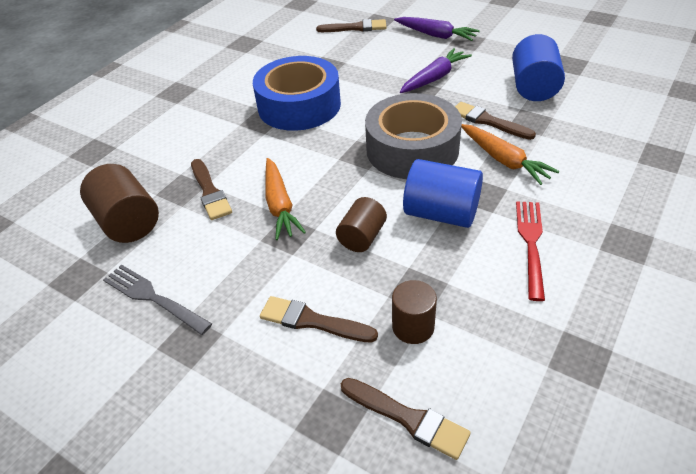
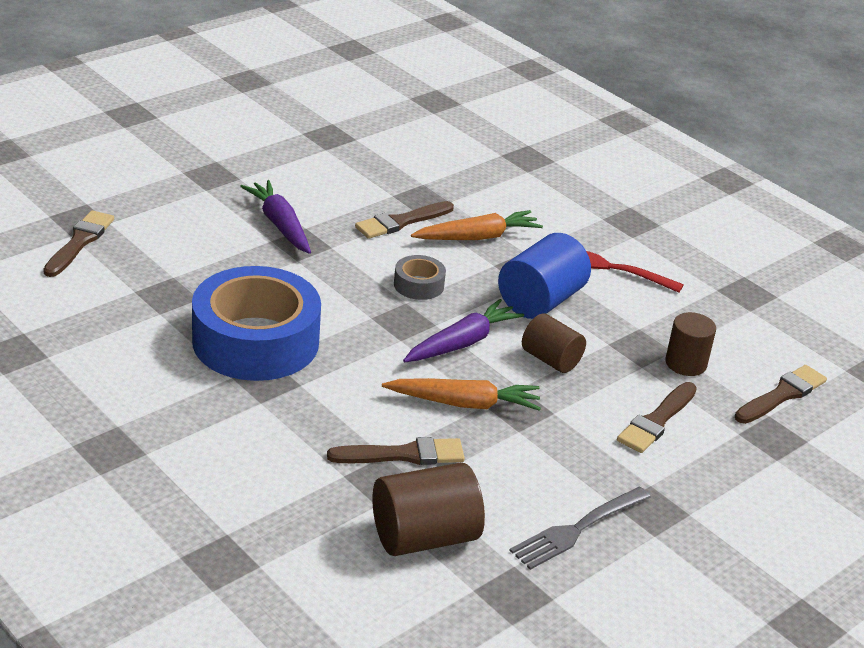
camera: 80 degrees left, 10 degrees down
grey tape [365,93,462,179] -> grey tape [394,255,446,300], size x0.43
purple carrot [394,17,480,41] -> purple carrot moved to [403,299,524,363]
blue cylinder [512,34,565,101] -> none

